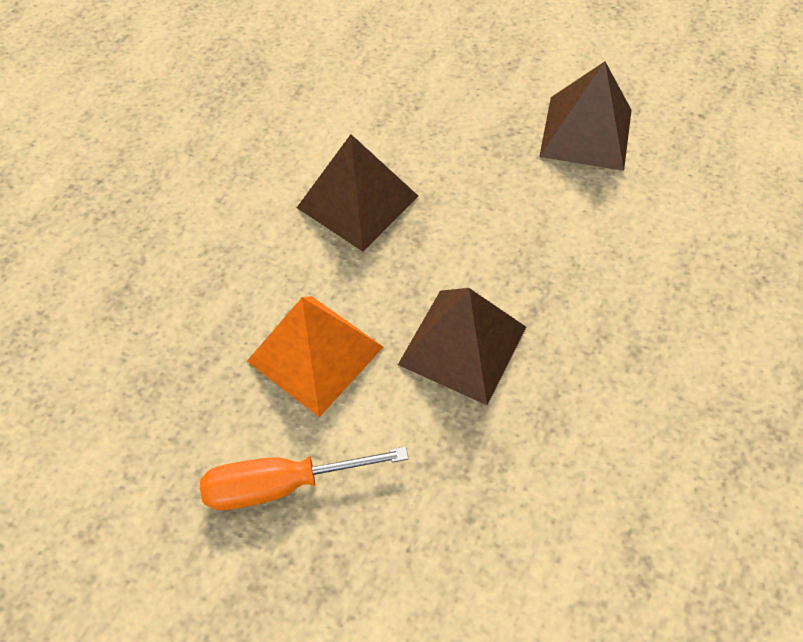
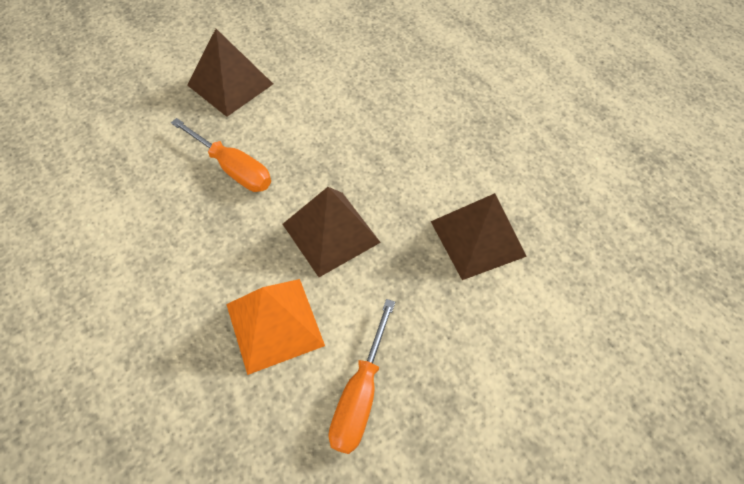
camera: 65 degrees left, 0 degrees up
brown pyramid [297,134,418,252] -> brown pyramid moved to [431,193,527,280]
none -> orange screwdriver [171,118,271,192]

